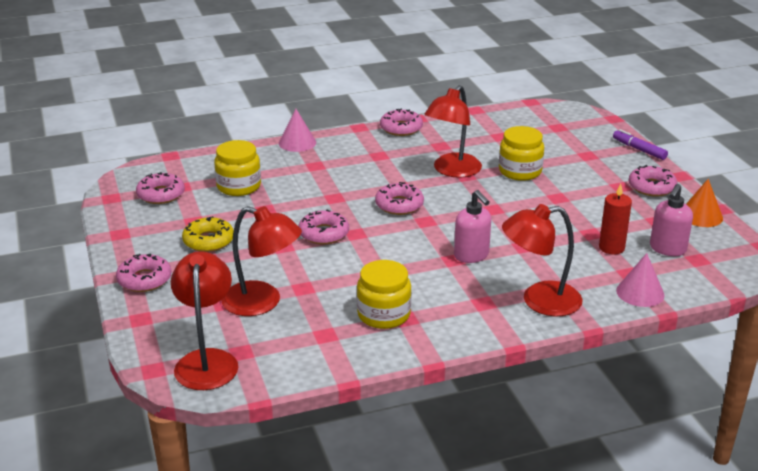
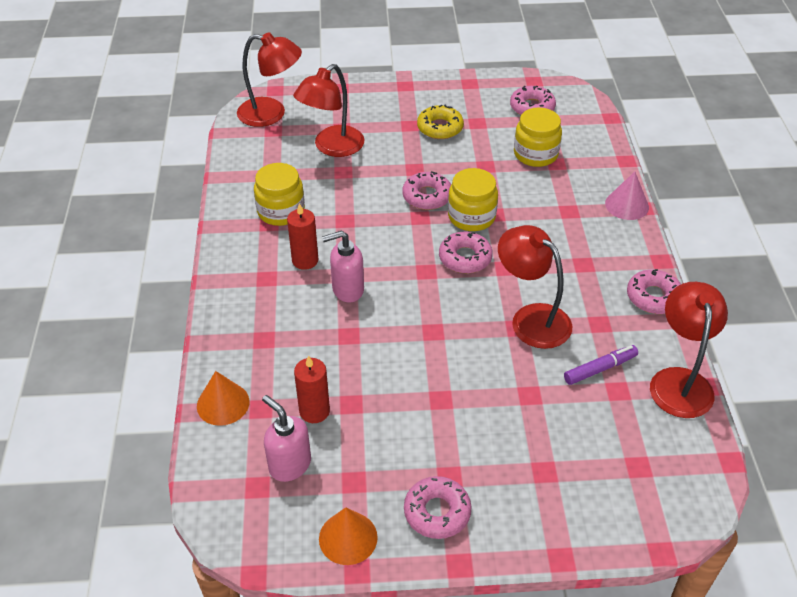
camera: 105 degrees right, 15 degrees up
pink donut [116,254,171,292] -> none
yellow jar [499,126,544,181] -> yellow jar moved to [448,168,498,231]
red lamp [502,204,583,316] -> red lamp moved to [650,282,728,418]
purple marker [613,129,668,160] -> purple marker moved to [564,345,638,385]
pink cone [616,253,665,307] -> orange cone [197,371,249,426]
none -> red candle [287,203,318,270]

